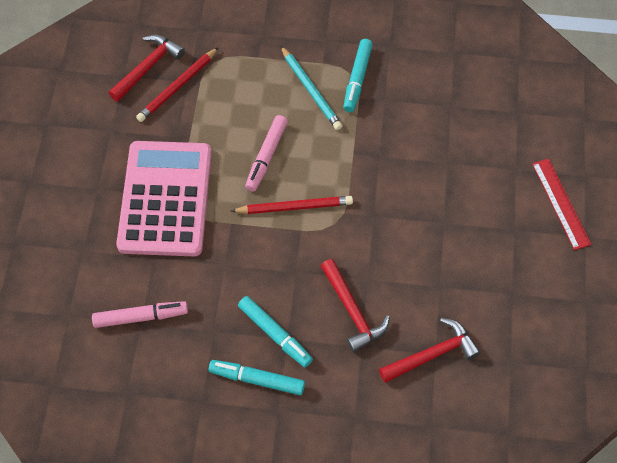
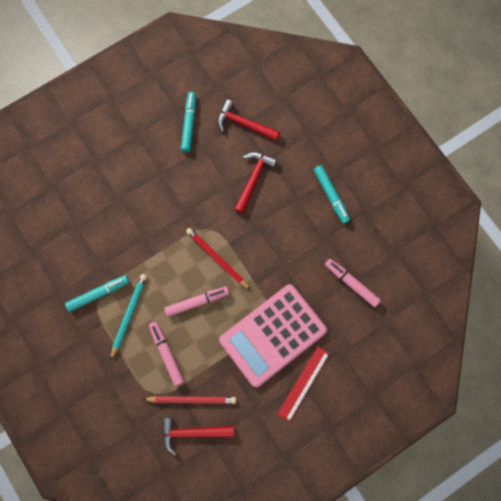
camera: 130 degrees left, 15 degrees up
turquoise marker [238,296,313,367] -> turquoise marker moved to [181,92,196,152]
red ruler [532,159,592,250] -> red ruler moved to [277,346,329,422]
none -> pink marker [149,321,184,386]

